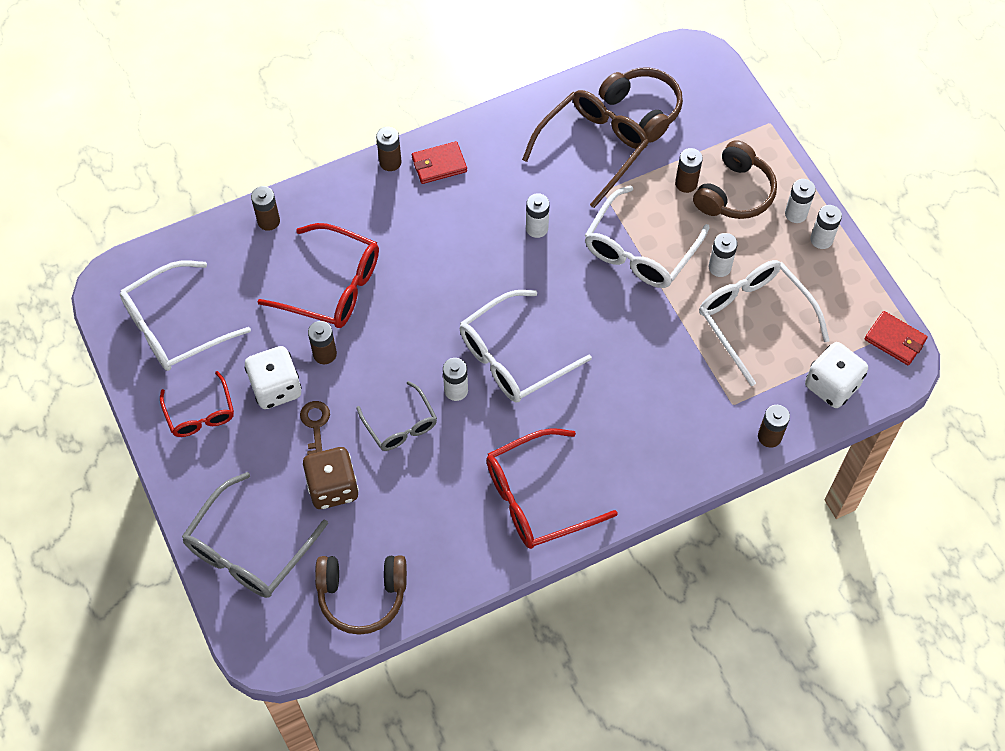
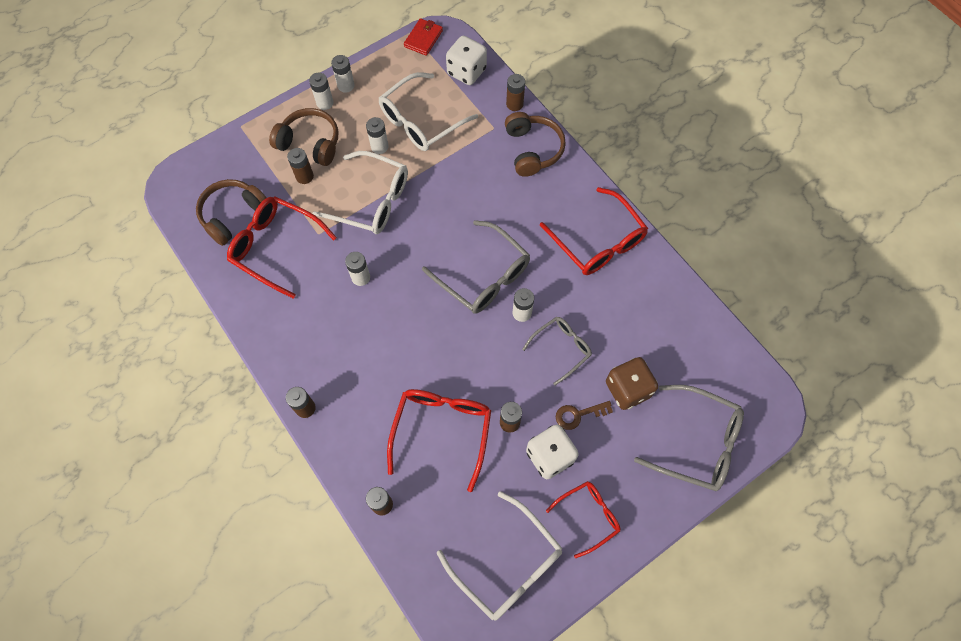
camera: 100 degrees left, 5 degrees up
brown headphones [315,555,407,635] -> brown headphones moved to [505,112,566,177]
red wallet [412,141,467,184] -> none
white glasses [460,290,592,402] -> grey glasses [422,220,530,314]
brown glasses [522,90,649,208] -> red glasses [227,196,337,299]

